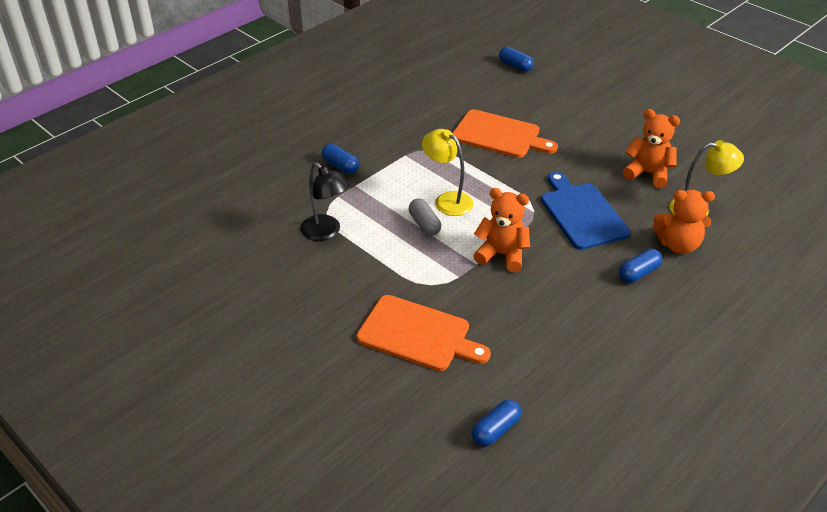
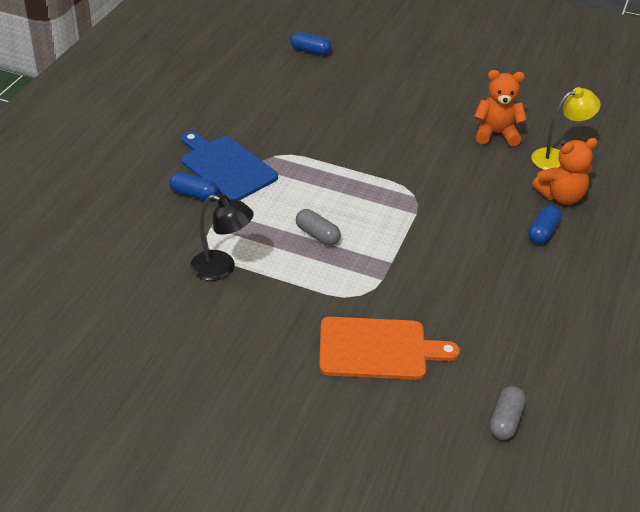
camera: 25 degrees left, 0 degrees up
yellow lamp [422,129,474,216] -> none
orange cutting board [452,109,558,158] -> none
blue capsule [472,399,521,446] -> grey capsule [490,386,526,440]
orange teddy bear [473,188,530,272] -> none
blue cutting board [541,172,631,250] -> blue cutting board moved to [181,131,278,200]

